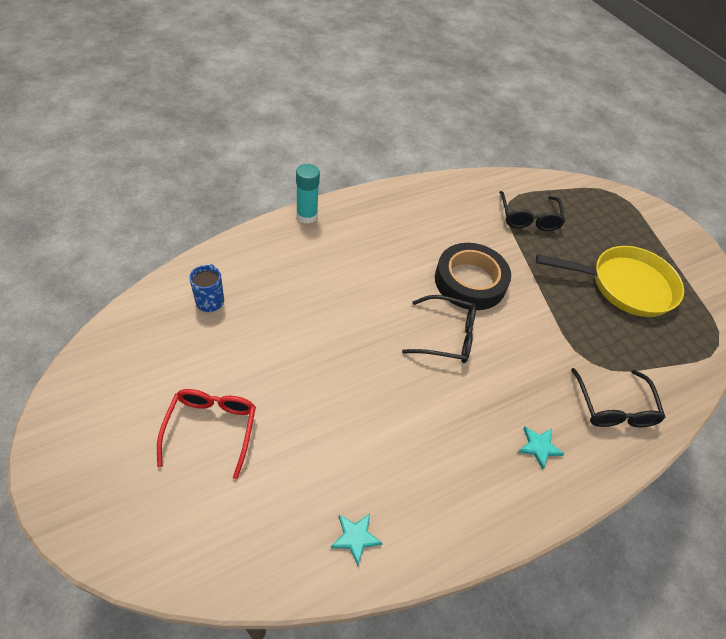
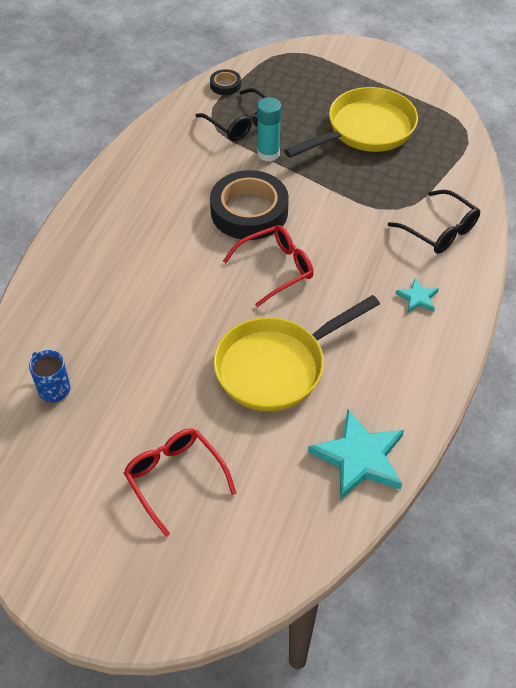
camera: 35 degrees left, 0 degrees up
turquoise glue stick [296,164,320,224] -> turquoise glue stick moved to [257,97,282,162]
turquoise star [331,513,383,566] -> turquoise star [308,409,404,500], size x2.01
black glasses [402,295,476,363] -> red glasses [223,225,314,307]
none -> black tape [210,69,241,95]
none -> yellow pan [213,295,380,411]

